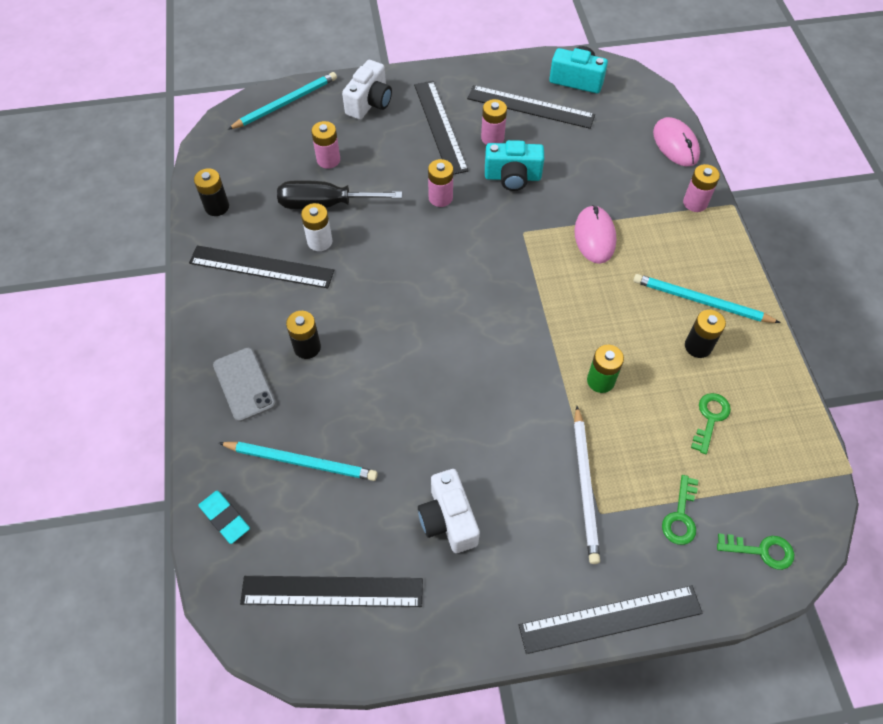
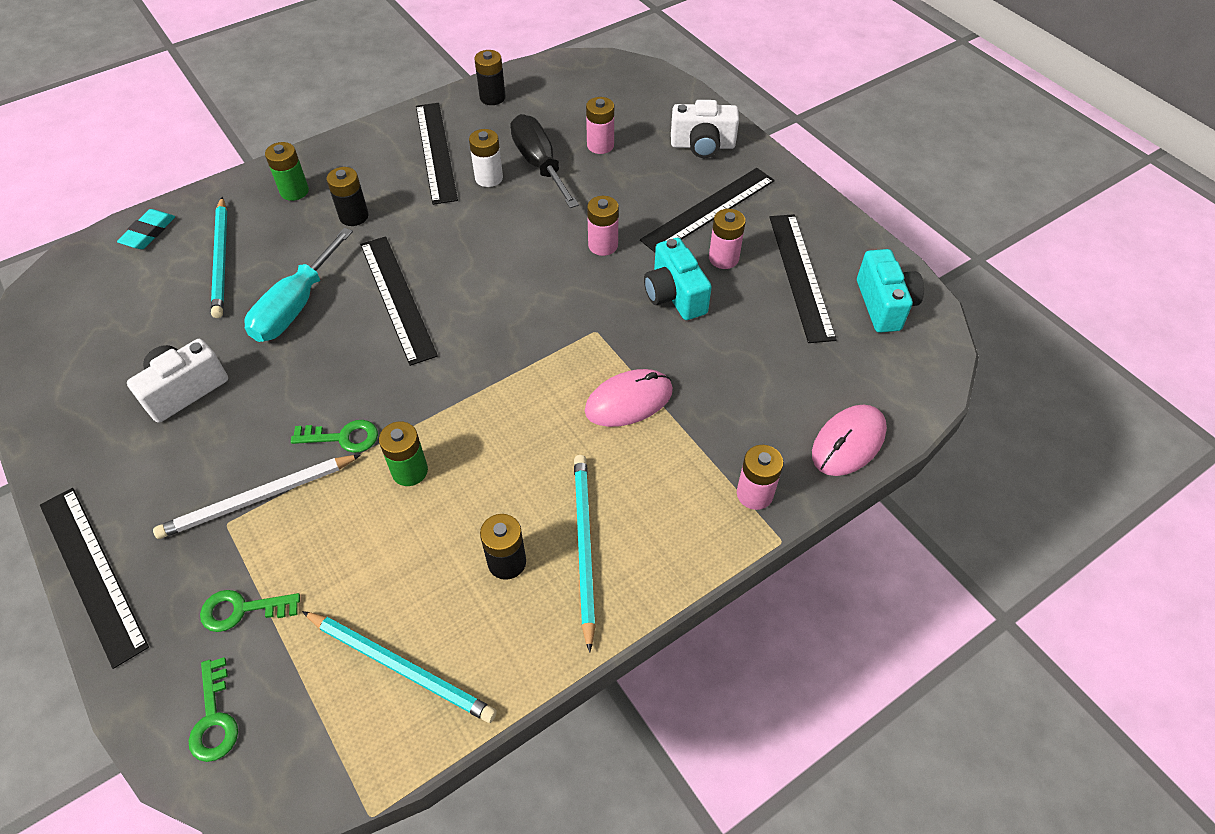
camera: 65 degrees right, 5 degrees down
grey phone [213,348,276,422] -> green battery [265,142,309,201]
turquoise pencil [227,72,337,130] -> turquoise pencil moved to [302,611,497,723]
black ruler [240,576,423,607] -> black ruler moved to [360,236,438,366]
green key [691,393,731,454] -> green key moved to [291,420,378,453]
none -> turquoise screwdriver [244,228,353,342]

